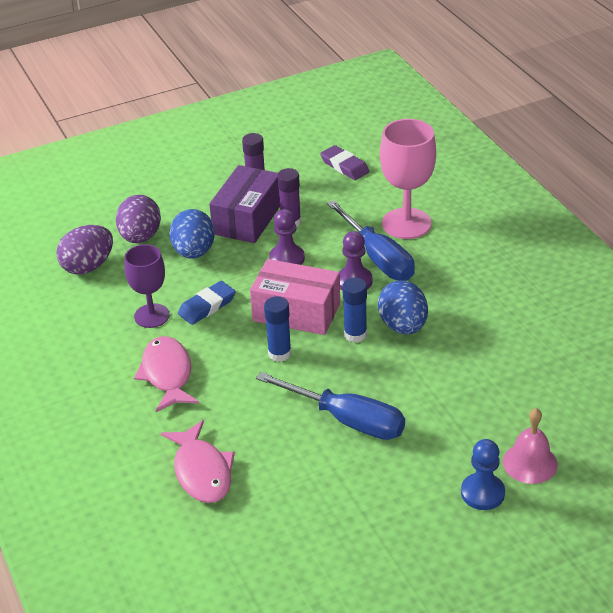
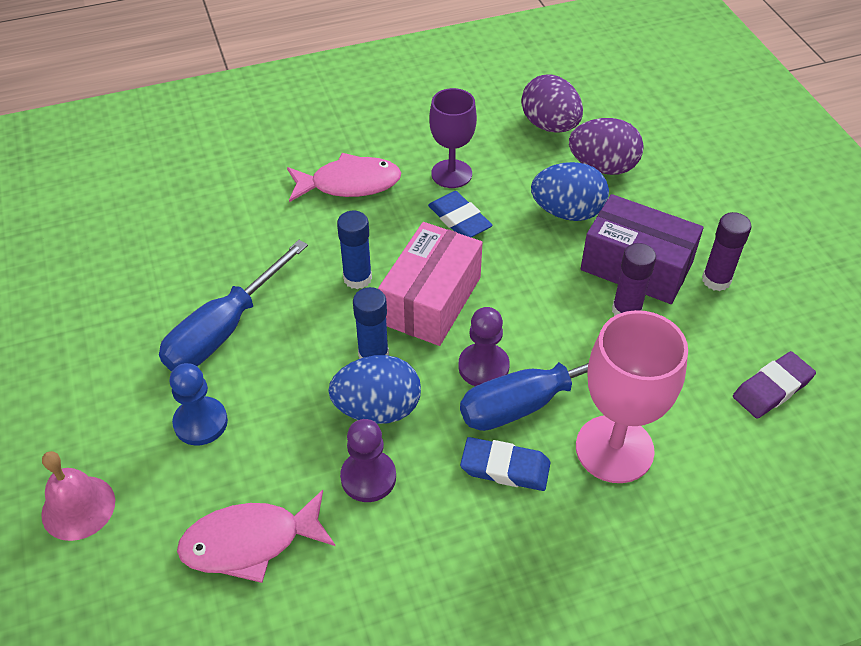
camera: 95 degrees right, 10 degrees up
pink fish [161,420,235,503] -> pink fish moved to [177,490,335,583]
purple pawn [269,209,305,265] -> purple pawn moved to [340,419,396,502]
blue pawn [461,439,505,510] -> blue pawn moved to [170,363,228,445]
none -> blue eraser [460,437,551,491]

